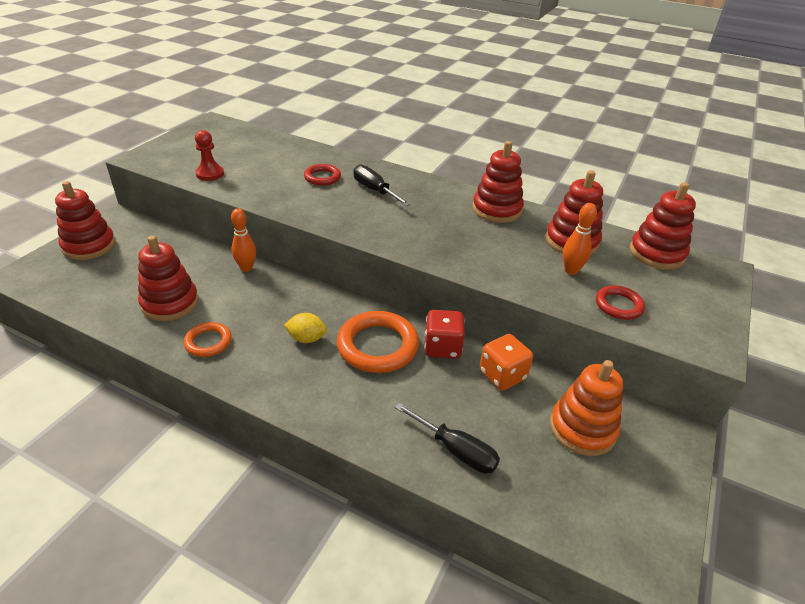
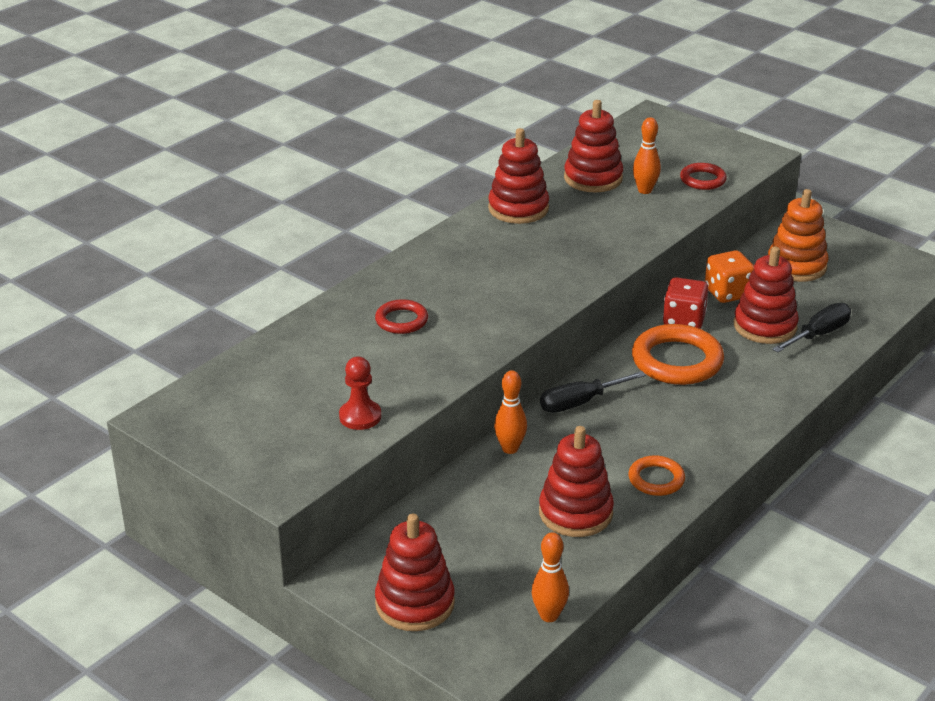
camera: 75 degrees left, 5 degrees down
yellow lemon [284,313,327,343] -> none
black screwdriver [353,164,411,206] -> black screwdriver moved to [540,371,646,413]
red stacking toy [630,182,696,270] -> red stacking toy moved to [734,247,799,344]
none -> orange bowling pin [532,532,569,622]

